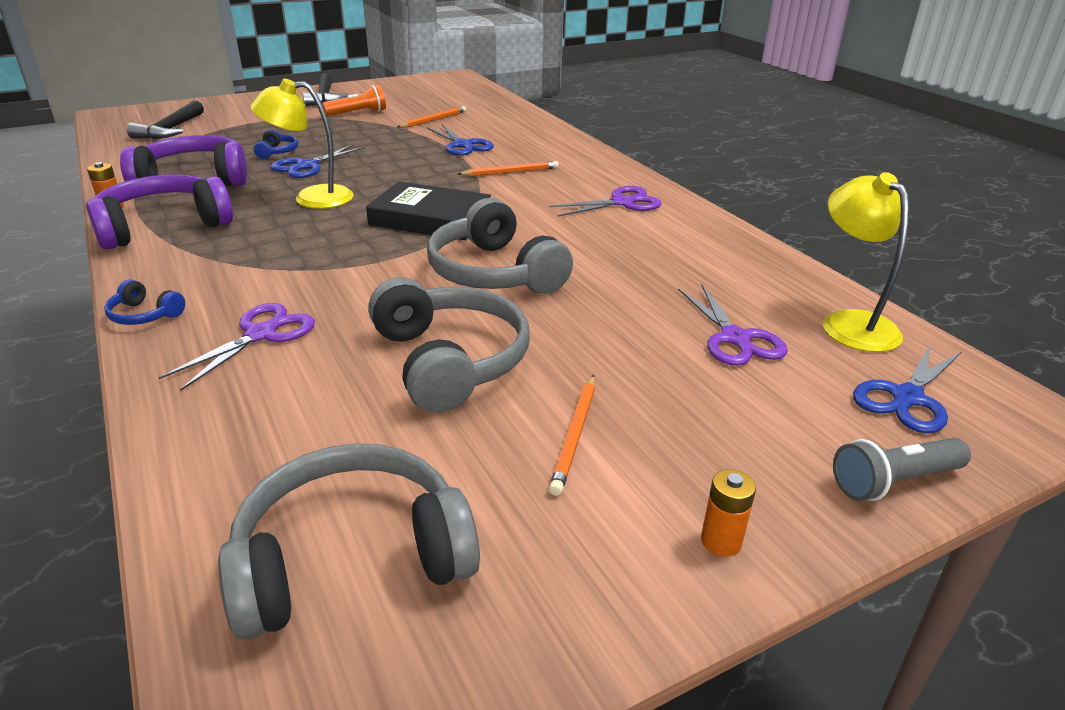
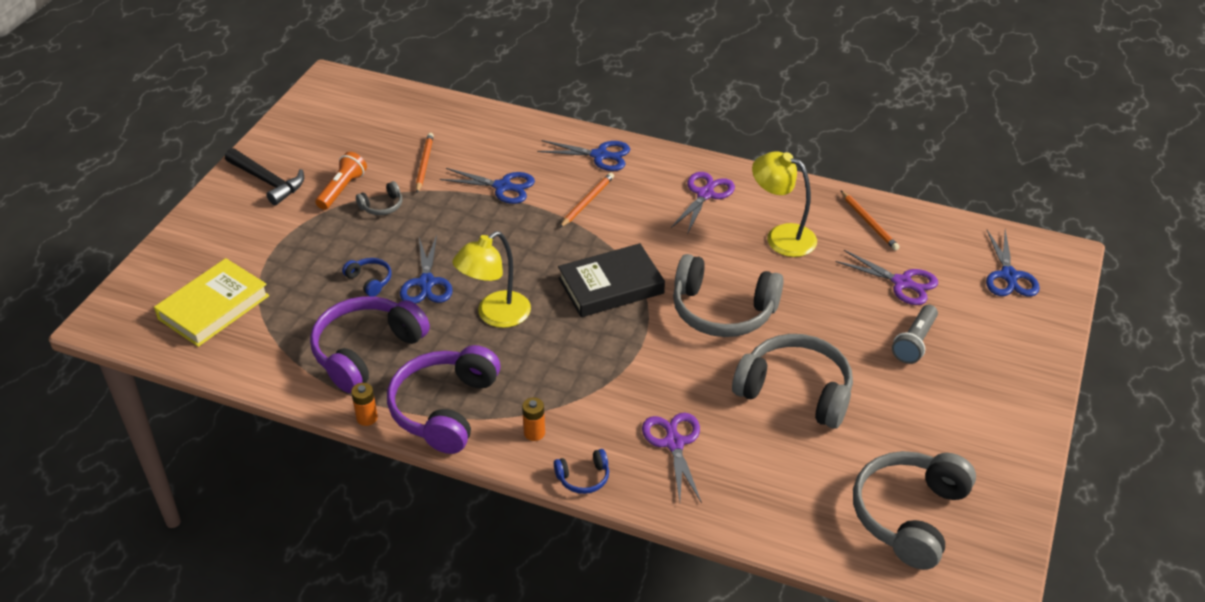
camera: 40 degrees left, 10 degrees up
black hammer [127,101,204,139] -> yellow book [154,258,269,347]
orange pencil [549,375,595,496] -> orange pencil moved to [840,190,900,251]
orange battery [701,469,756,557] -> orange battery moved to [522,397,545,441]
yellow lamp [823,172,909,352] -> yellow lamp moved to [752,151,817,257]
grey flashlight [833,438,971,501] -> grey flashlight moved to [892,305,938,364]
none -> grey headphones [356,181,402,215]
none -> blue scissors [537,140,630,171]

